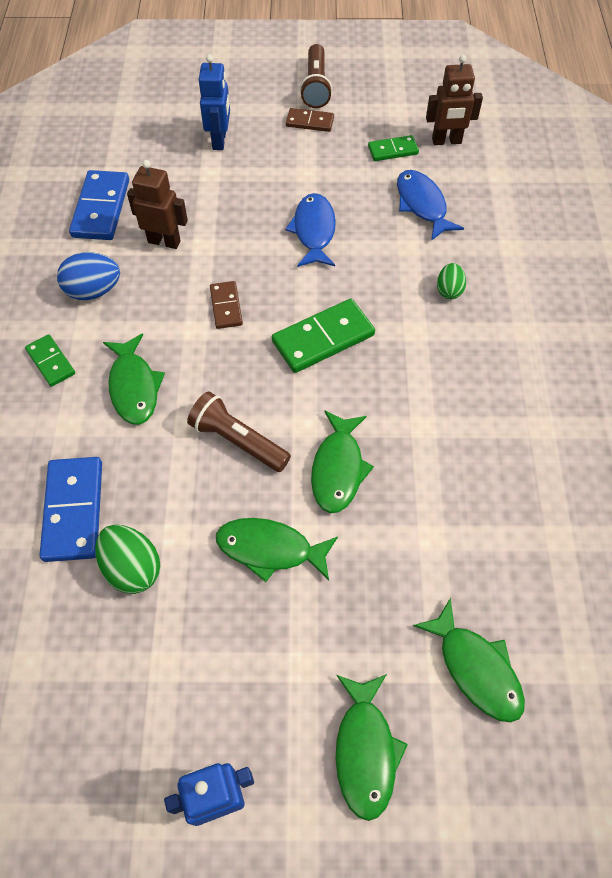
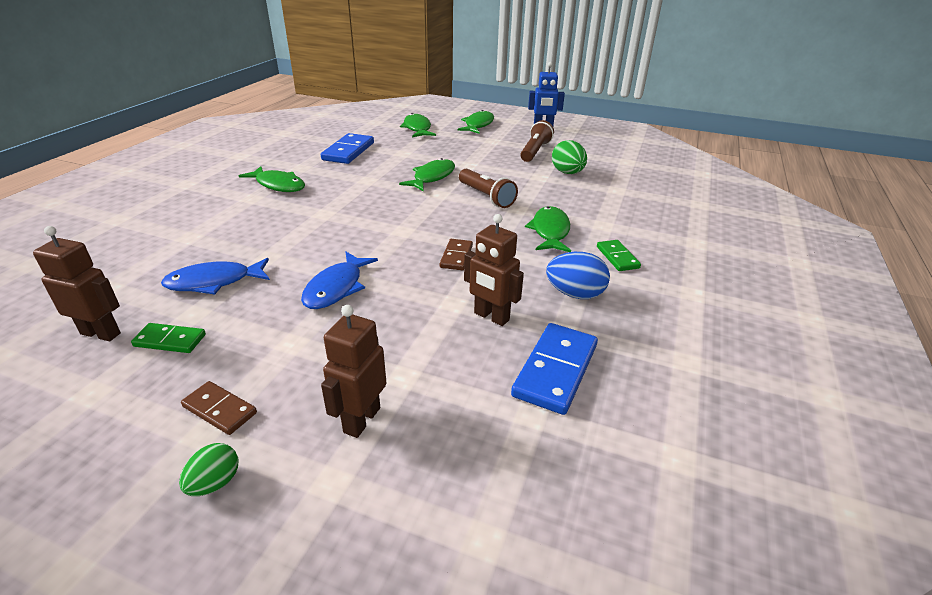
camera: 160 degrees left, 25 degrees down
blue domino [40,457,102,562] -> blue domino moved to [321,133,374,164]
blue robot [199,54,230,150] -> brown robot [321,305,386,438]
green fish [216,518,338,583] -> green fish moved to [239,166,305,192]
green domino [272,299,375,373] -> none
brown flashlight [300,44,332,108] -> brown flashlight moved to [520,120,554,162]
blue fish [397,170,464,241] -> blue fish turned 75 degrees clockwise [161,258,270,295]
green egg [437,263,466,299] -> green egg moved to [179,443,239,496]

